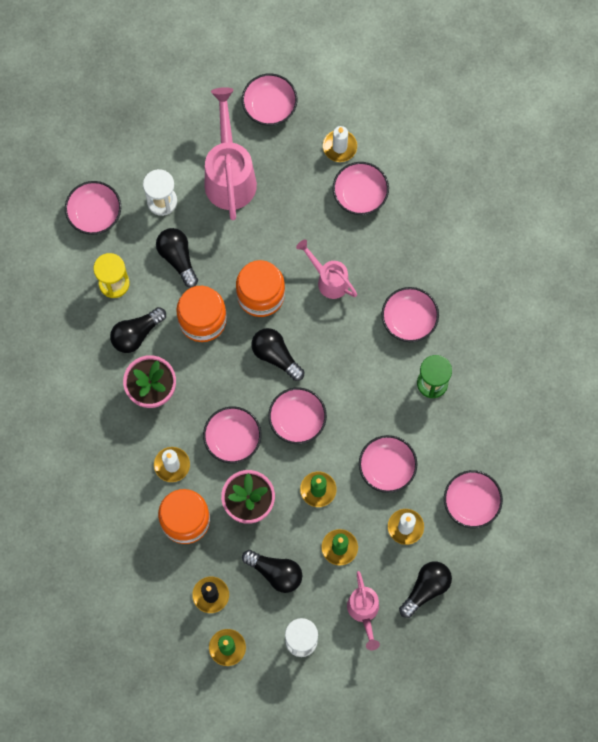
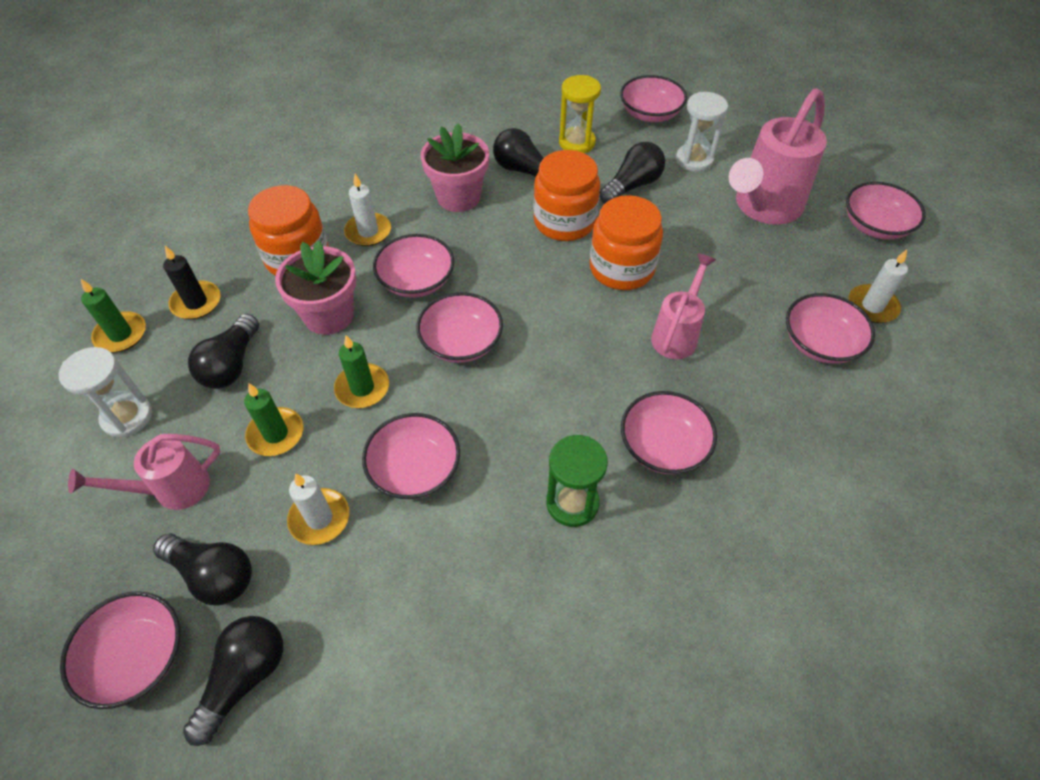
camera: 75 degrees right, 20 degrees down
pink watering can [204,87,257,220] -> pink watering can turned 150 degrees clockwise [729,88,827,225]
black light bulb [251,328,304,381] -> black light bulb moved to [183,616,283,746]
pink bowl [444,470,503,528] -> pink bowl moved to [60,591,180,709]

